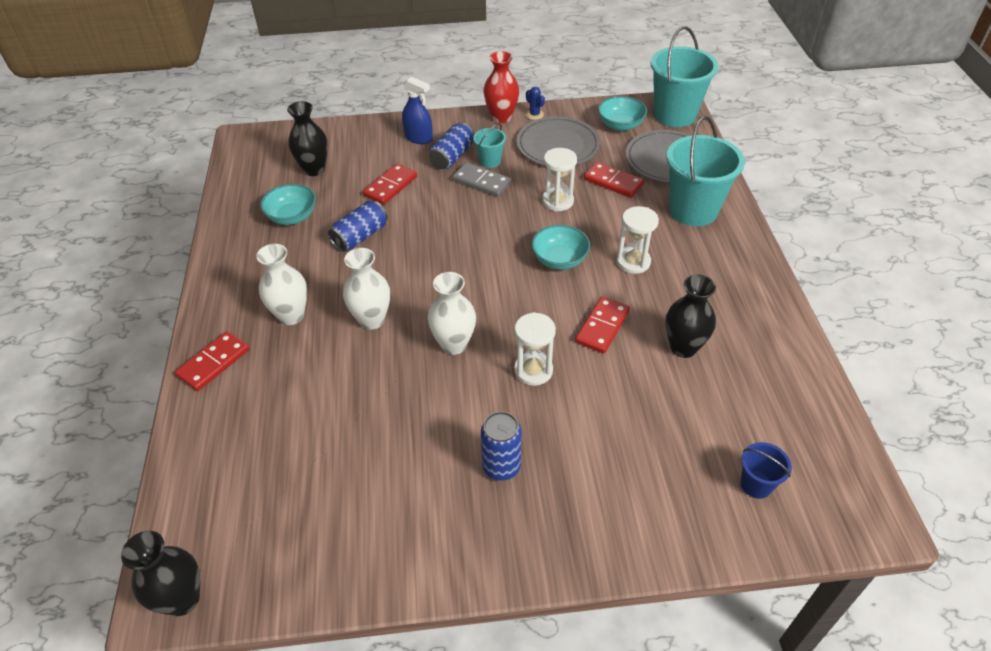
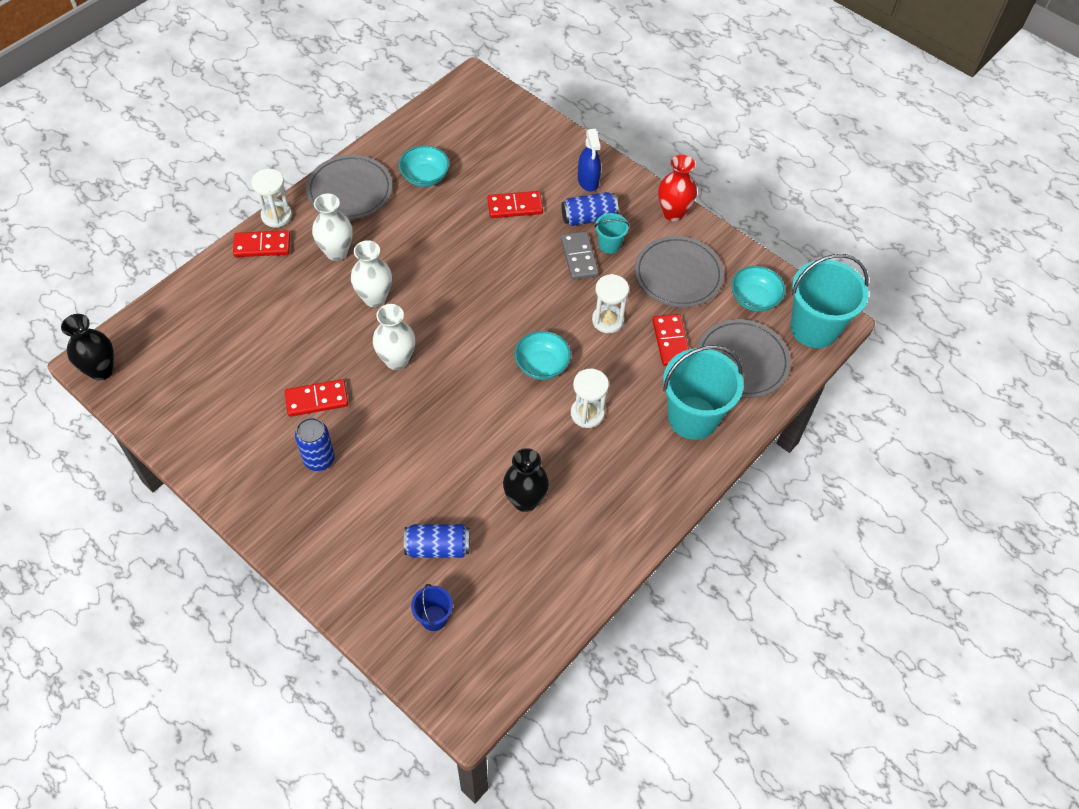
camera: 45 degrees right, 10 degrees up
black vase [287,101,328,176] -> none
blue can [328,201,388,252] -> blue can moved to [404,524,470,558]
white hourglass [514,312,556,386] -> white hourglass moved to [251,169,292,228]
blue cactus [526,87,545,120] -> none
red domino [575,296,630,354] -> red domino moved to [285,379,348,417]
none -> grey plate [306,155,392,220]

